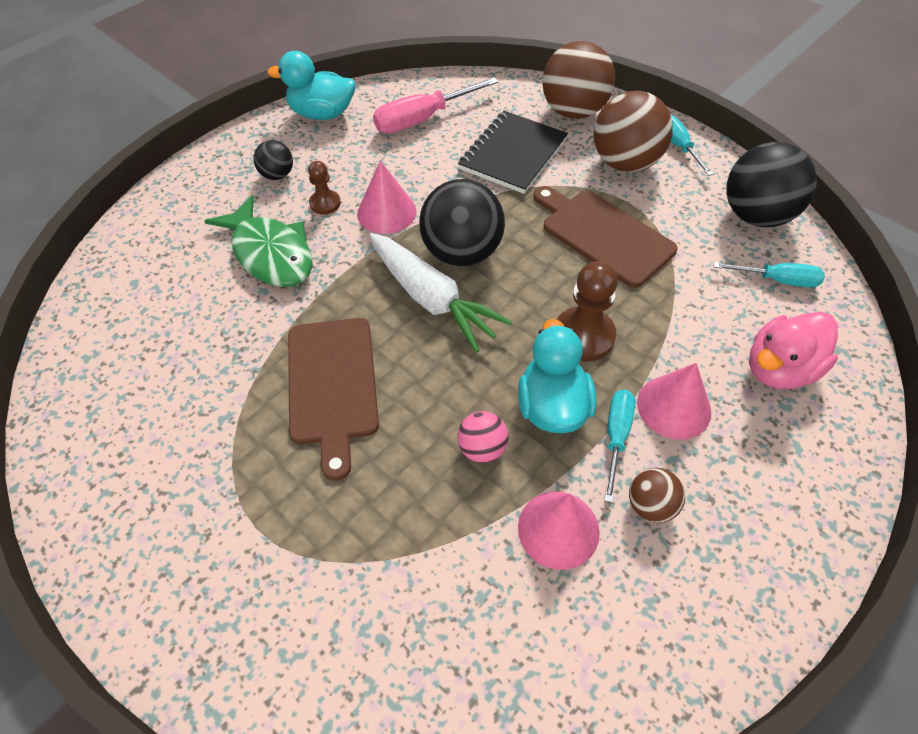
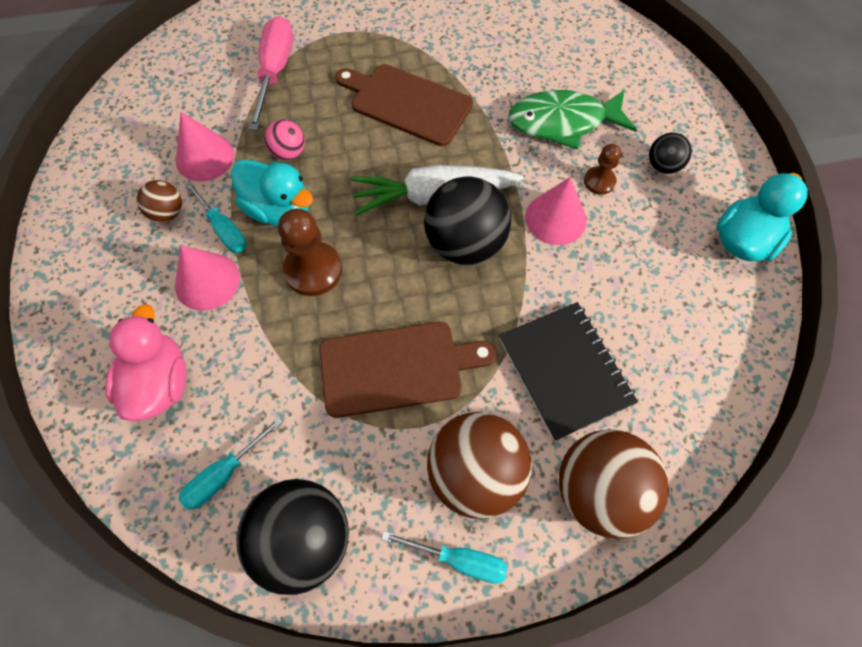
camera: 125 degrees right, 10 degrees up
pink screwdriver [373,77,499,133] -> pink screwdriver moved to [248,16,293,131]

